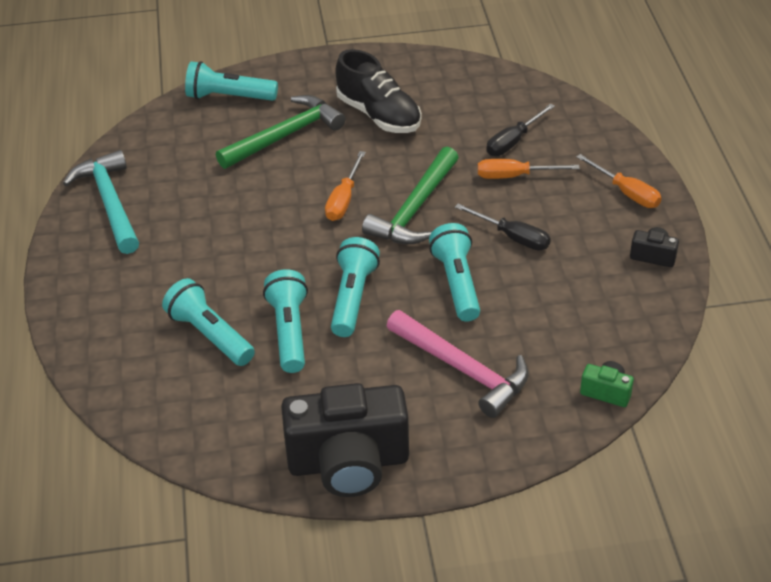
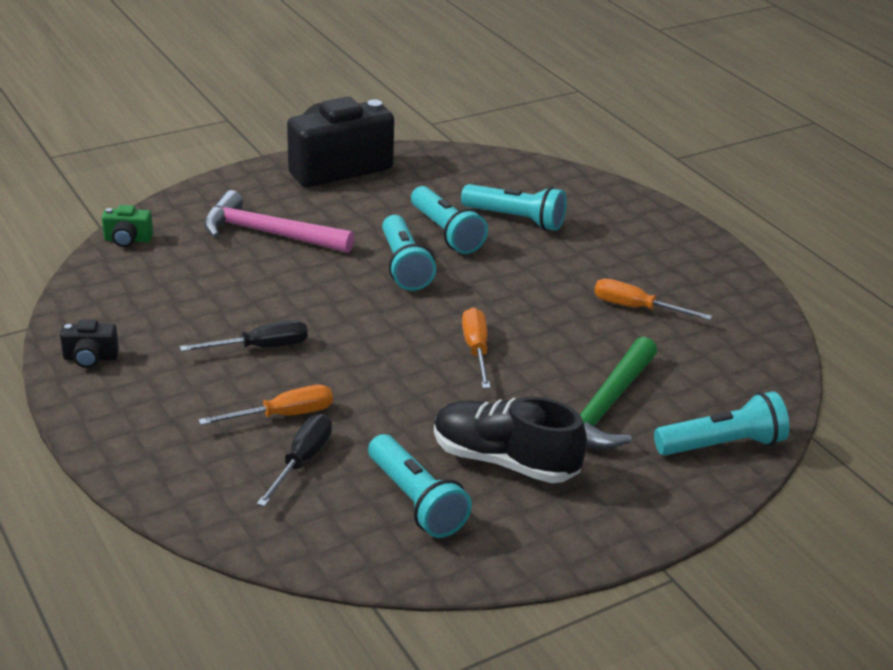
camera: 155 degrees right, 10 degrees down
turquoise hammer [63,150,139,254] -> none
green hammer [362,147,459,244] -> none
turquoise flashlight [429,223,480,322] -> turquoise flashlight moved to [368,434,472,538]
black screwdriver [455,204,551,250] -> black screwdriver turned 150 degrees clockwise [180,320,308,352]
orange screwdriver [576,154,661,208] -> orange screwdriver moved to [594,279,712,320]

